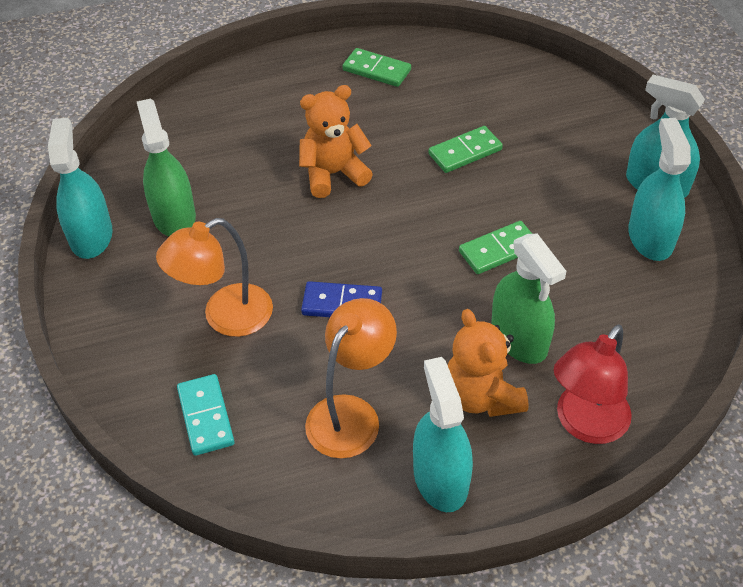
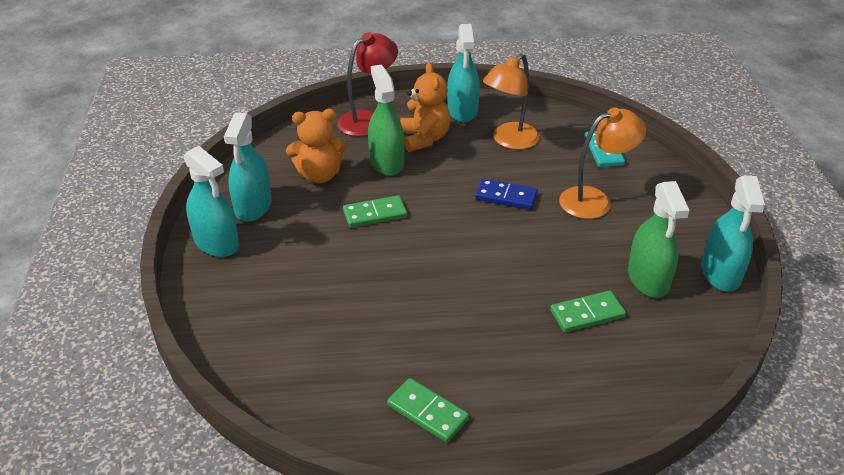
camera: 170 degrees left, 10 degrees down
orange teddy bear [299,85,373,198] -> orange teddy bear moved to [286,109,347,183]
green domino [428,126,503,173] -> green domino moved to [550,291,626,333]

